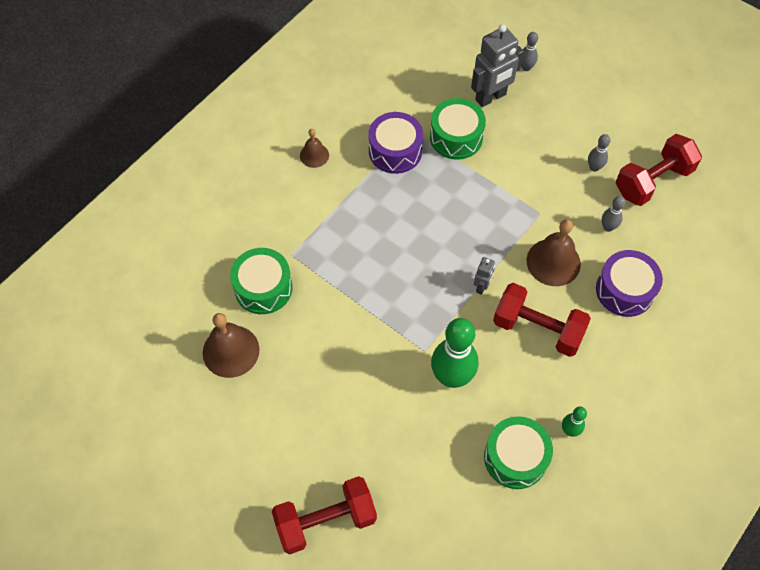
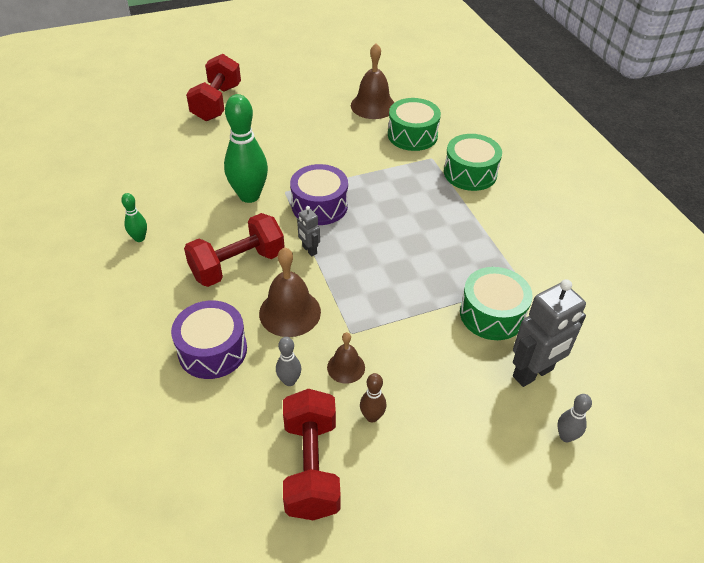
camera: 120 degrees right, 15 degrees down
brown bell [300,129,329,168] -> brown bell moved to [327,332,365,384]
purple drum [368,112,423,174] -> purple drum moved to [290,164,348,225]
grey robot [471,24,524,107] -> grey robot turned 120 degrees counterclockwise [513,279,586,387]
green drum [484,416,553,489] -> green drum moved to [444,134,502,191]
grey bowling pin [588,134,610,172] -> brown bowling pin [360,373,386,423]

